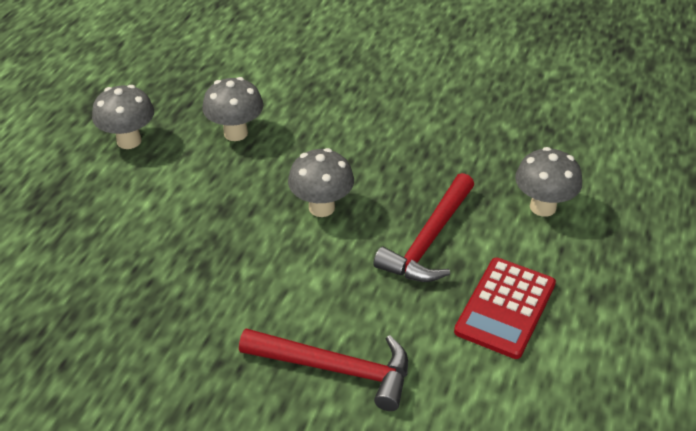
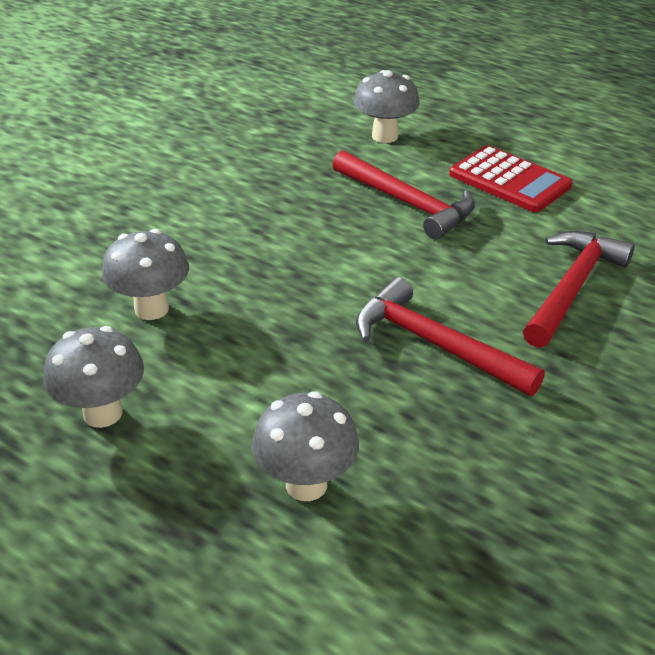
camera: 75 degrees left, 5 degrees down
grey mushroom [288,148,354,217] -> grey mushroom moved to [252,391,359,501]
none -> red hammer [356,277,545,396]

